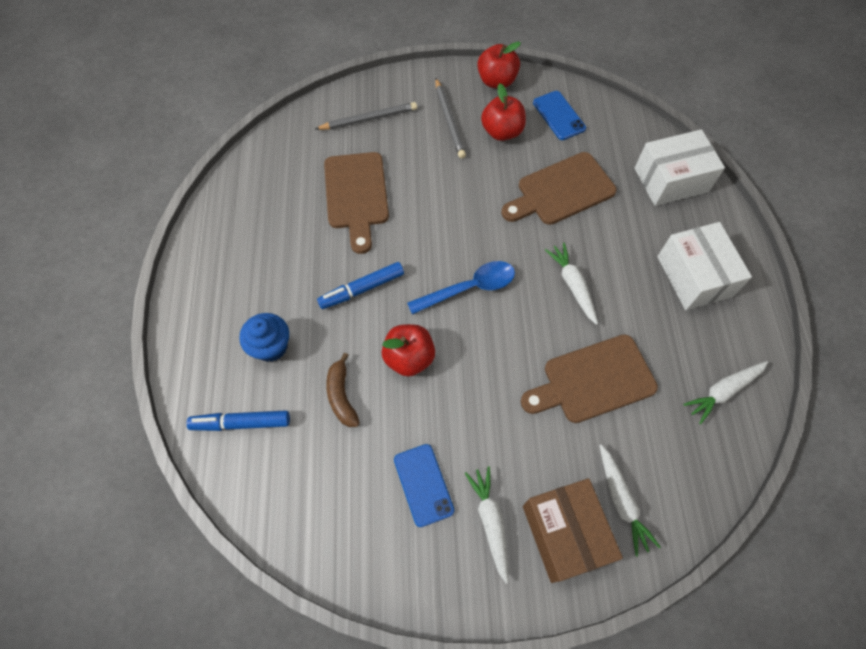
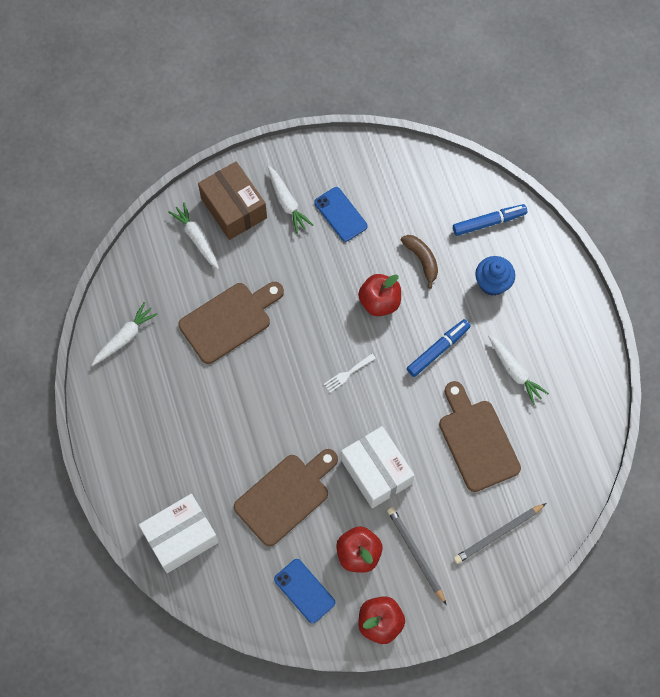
camera: 165 degrees right, 5 degrees up
blue spoon [407,261,515,315] -> white fork [324,354,376,392]
white carrot [545,242,598,325] -> white carrot moved to [488,335,549,405]
white box [657,222,752,310] -> white box moved to [341,426,414,508]

